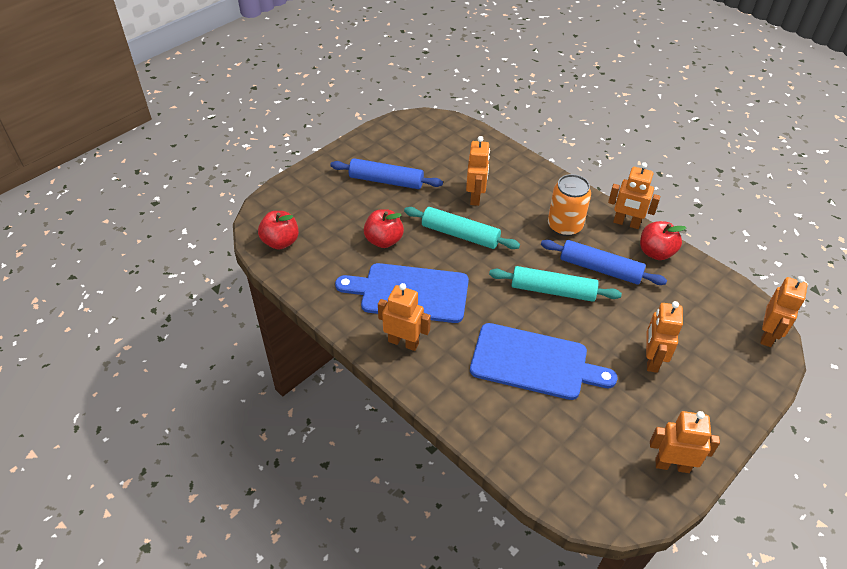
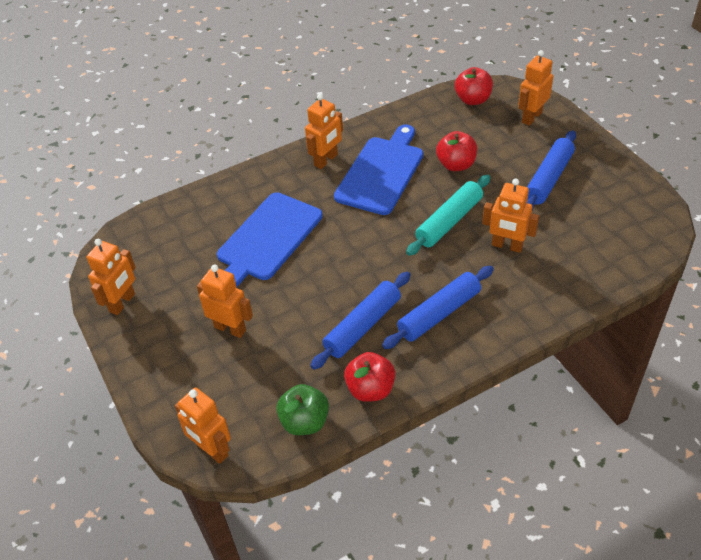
camera: 110 degrees right, 0 degrees up
turquoise rolling pin [489,266,622,302] -> none
orange can [548,174,591,236] -> blue rolling pin [382,266,494,349]
orange robot [608,162,660,229] -> orange robot moved to [519,50,553,126]
none -> green apple [276,384,329,435]

